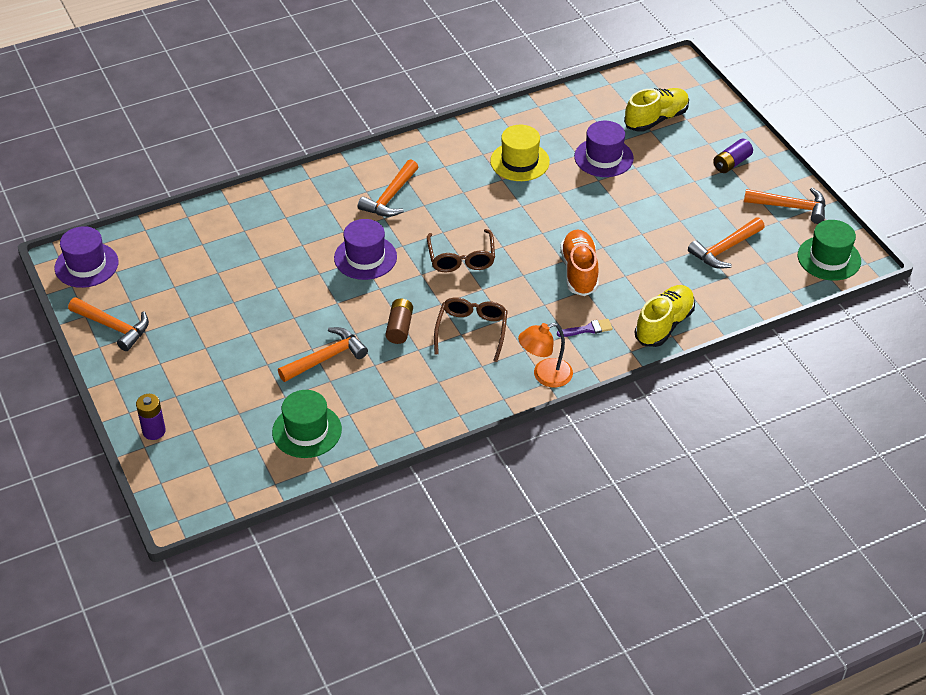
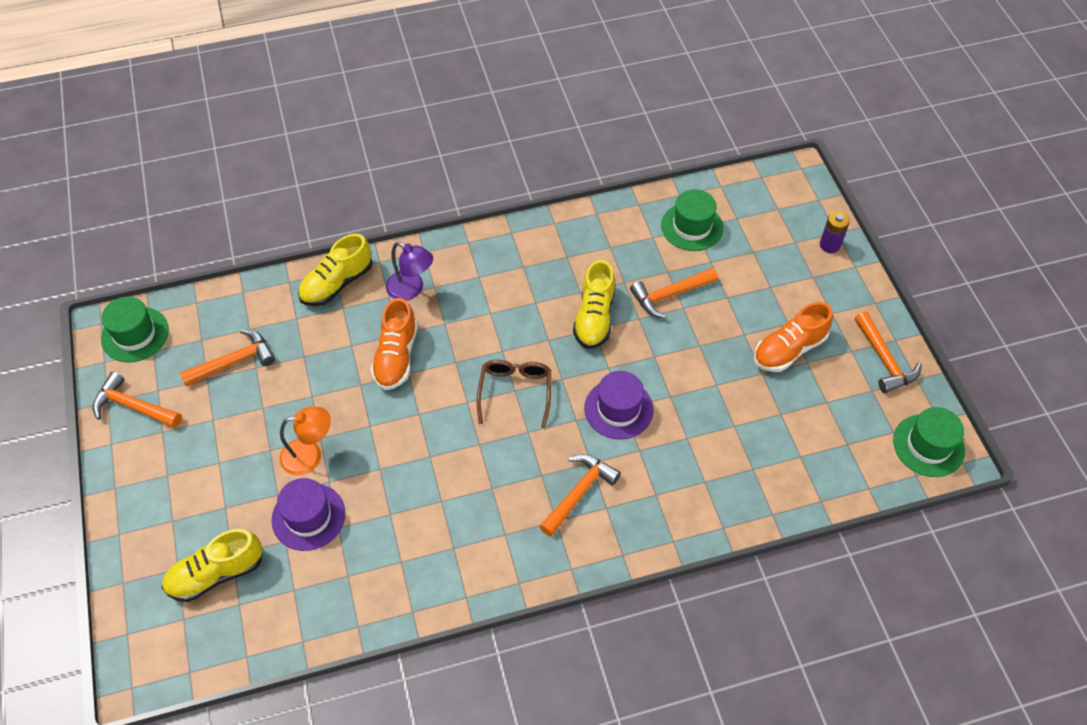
camera: 170 degrees left, 10 degrees up
purple hat [54,226,118,288] -> green hat [893,407,965,477]
orange hammer [68,297,149,351] -> orange hammer turned 150 degrees counterclockwise [855,311,922,393]
brown battery [386,299,413,344] -> yellow shoe [573,260,615,349]
brown glasses [434,297,508,362] -> none
yellow hat [490,125,550,181] -> none
orange lamp [518,323,573,387] -> orange lamp moved to [279,407,331,476]
purple brush [557,319,613,337] -> purple lamp [386,242,433,301]
purple battery [713,139,753,173] -> none
none -> orange shoe [754,302,833,372]

